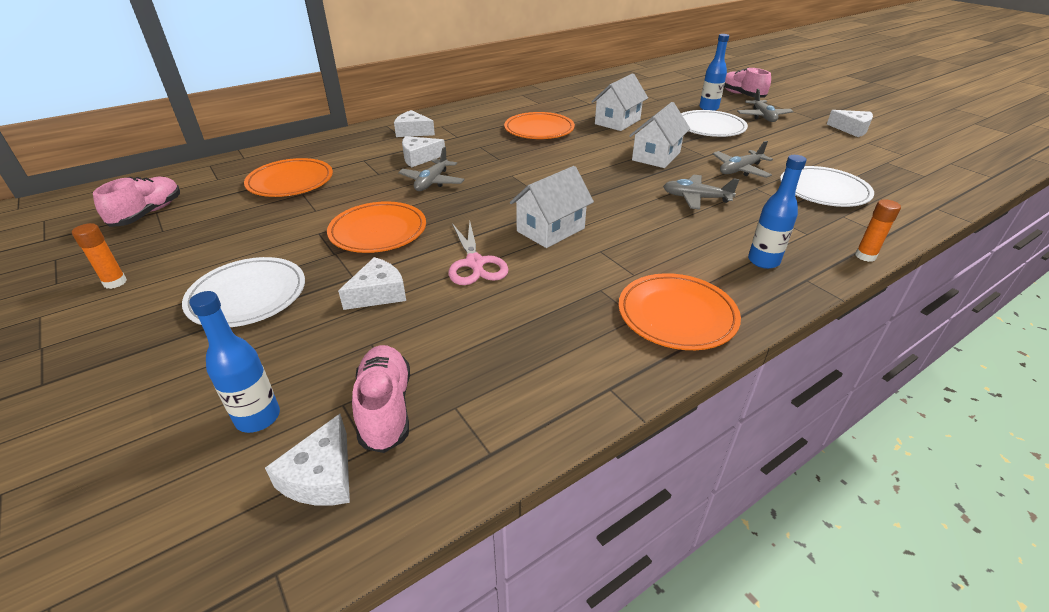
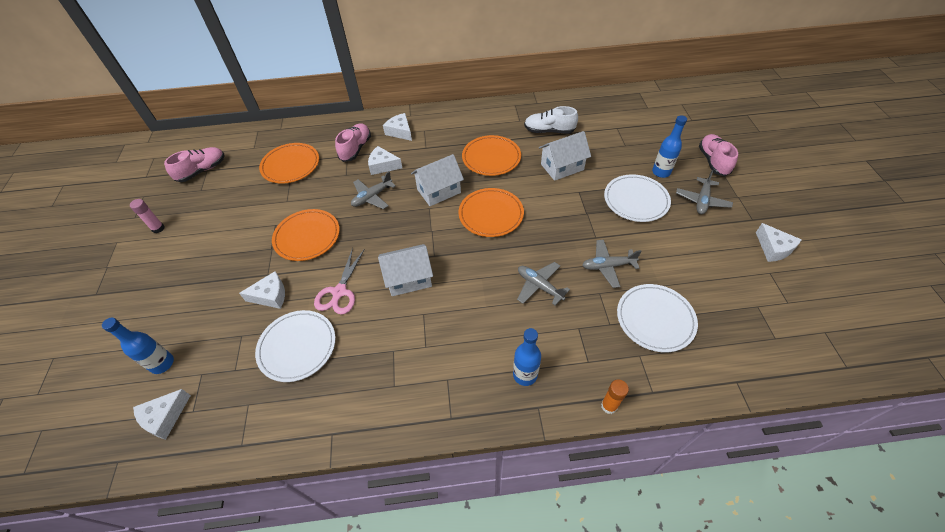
camera: 30 degrees right, 15 degrees up
orange glue stick [72,223,127,289] -> pink glue stick [130,199,164,233]
white plate [182,257,305,327] -> white plate moved to [255,310,336,382]
pink shoe [352,345,410,453] -> pink shoe moved to [335,123,371,162]
orange plate [618,273,741,350] -> orange plate moved to [458,188,524,237]
white house [629,102,690,168] -> white house moved to [411,154,464,206]
none -> white shoe [524,106,578,133]

